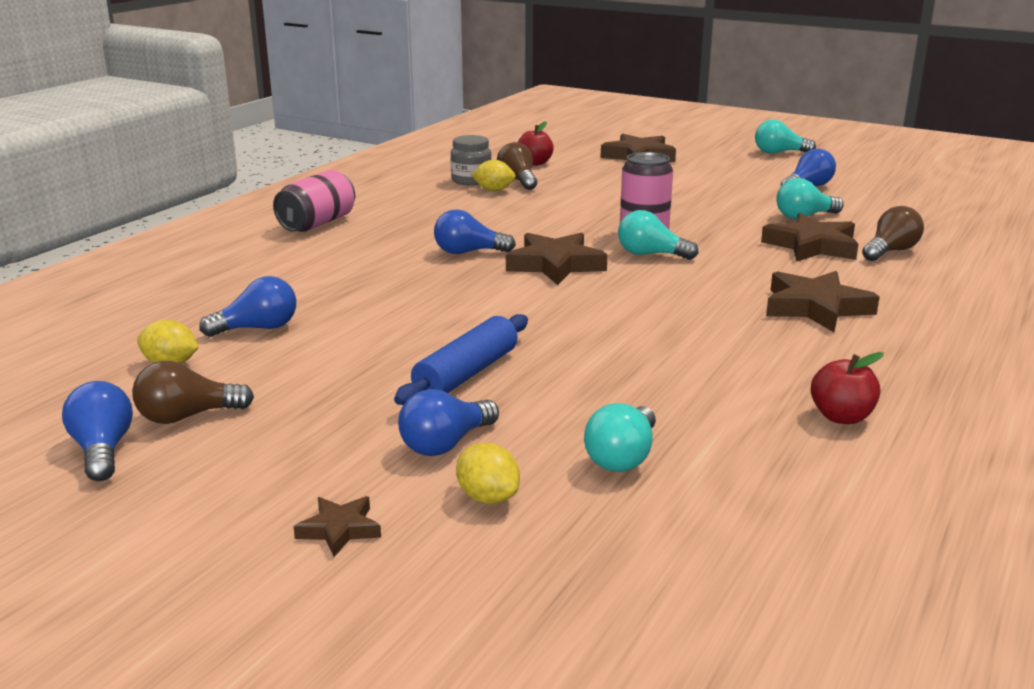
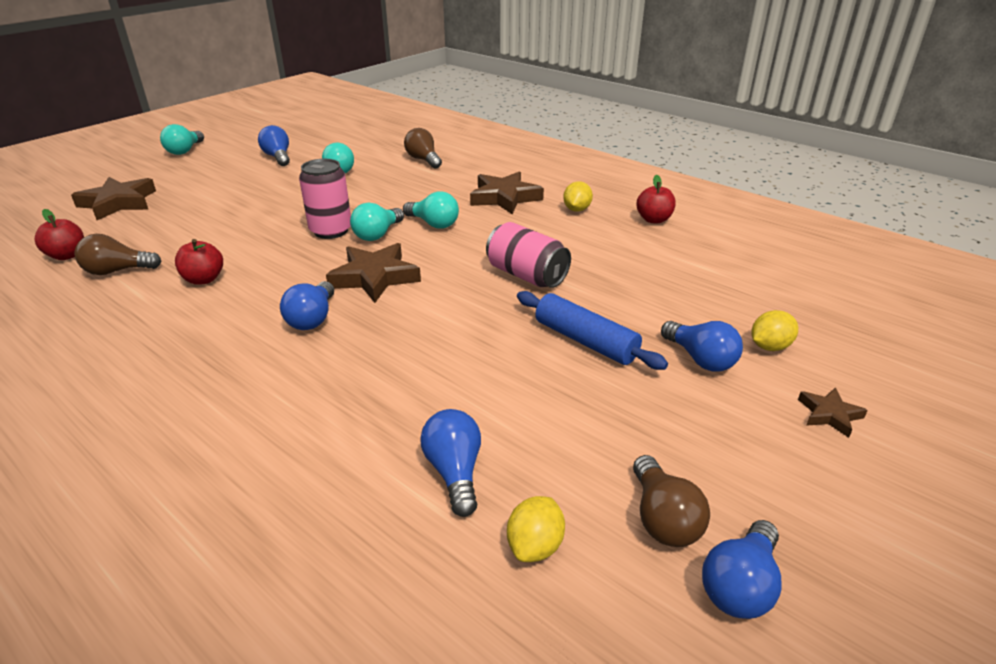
camera: 80 degrees left, 10 degrees up
blue light bulb [62,381,133,481] -> blue light bulb turned 45 degrees counterclockwise [702,520,782,619]
pink can [273,170,355,232] -> pink can moved to [486,222,571,288]
grey jar [451,135,492,185] -> none
yellow lemon [471,160,516,191] -> yellow lemon moved to [563,181,593,212]
turquoise light bulb [584,403,656,472] -> turquoise light bulb moved to [403,191,459,229]
brown star [761,213,859,261] -> none
none -> red apple [175,239,223,285]

